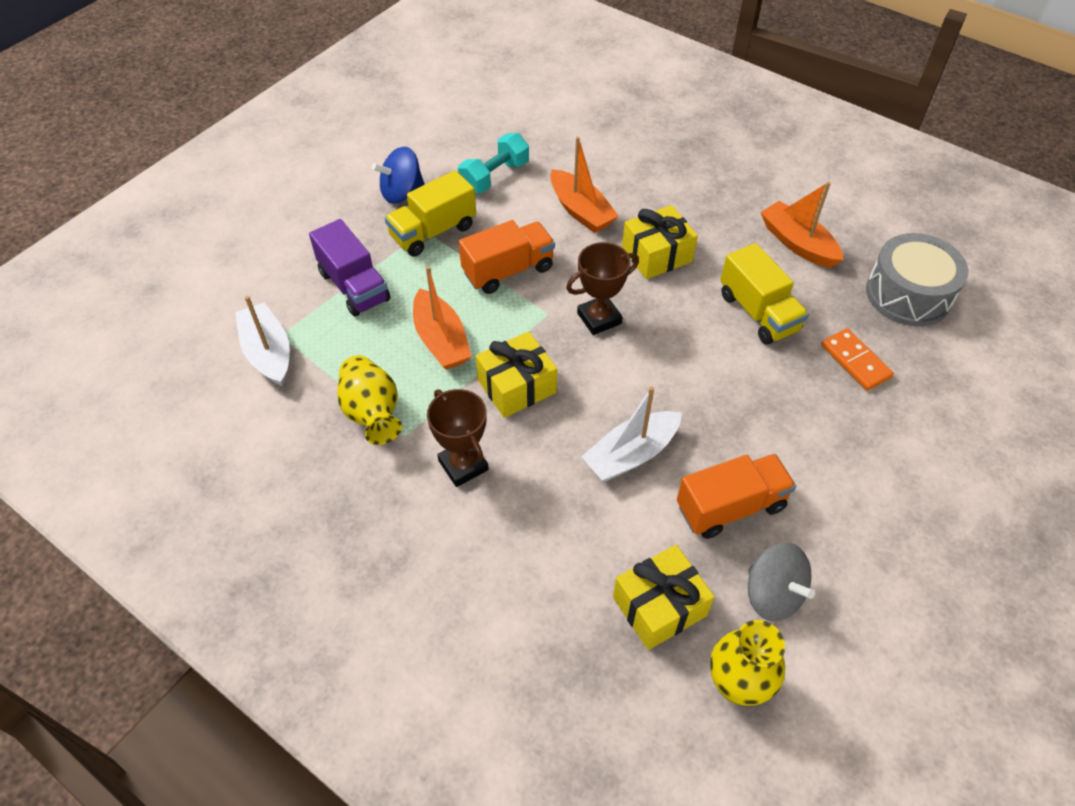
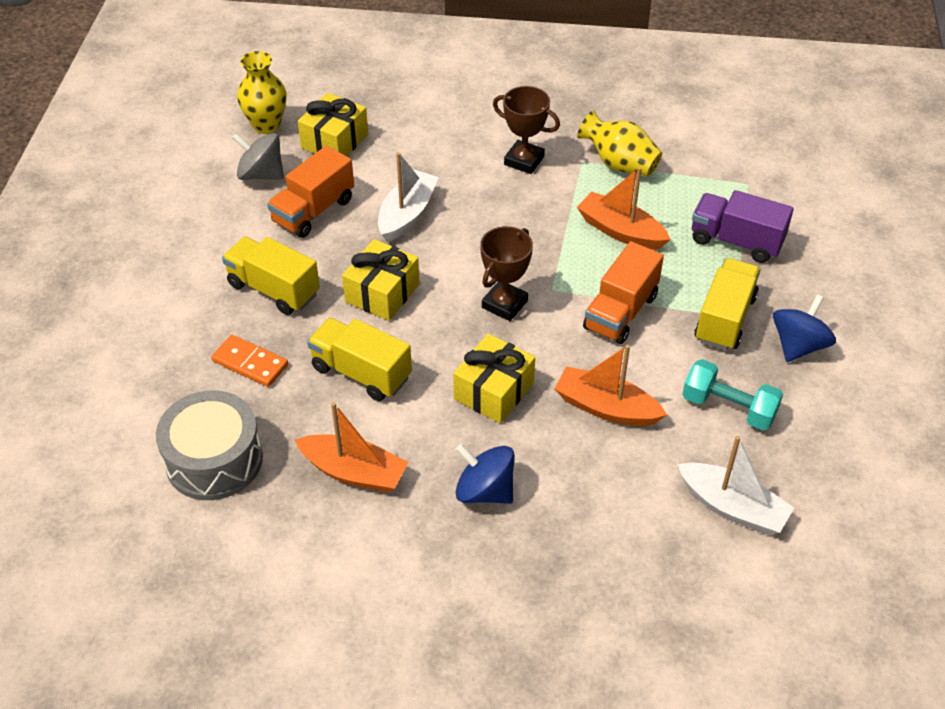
camera: 150 degrees right, 5 degrees down
white boat [235,296,290,387] -> white boat moved to [677,436,794,535]
turquoise dumbbell [458,133,529,193] -> turquoise dumbbell turned 75 degrees counterclockwise [682,359,783,430]
yellow gift [476,331,557,418] -> yellow gift moved to [342,239,420,321]
none -> yellow truck [222,237,320,315]
none -> blue spinning top [456,444,515,504]

